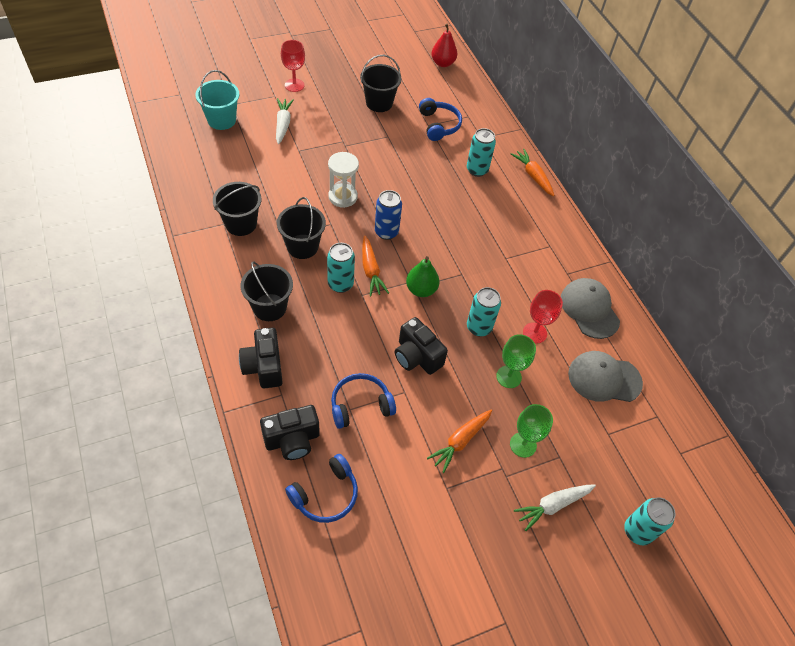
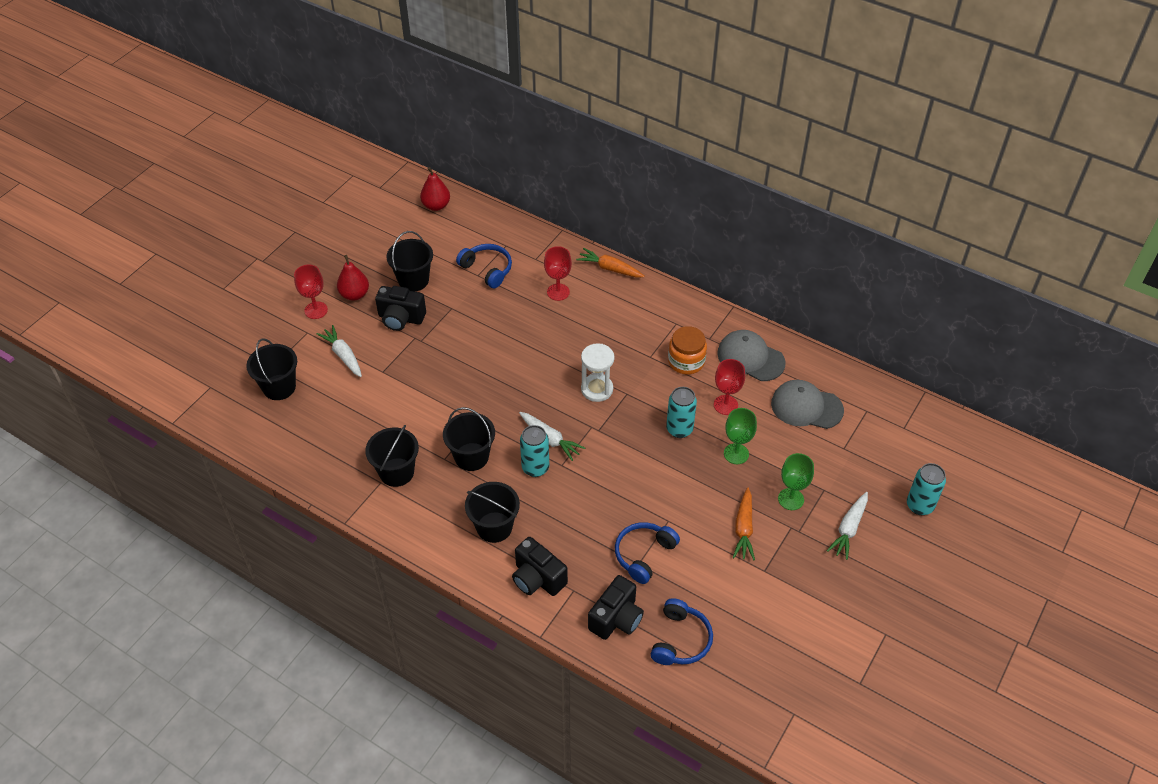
camera: 30 degrees left, 5 degrees down
turquoise bucket [195,70,239,130] -> black bucket [246,339,297,400]
white hourglass [328,152,359,208] -> white hourglass moved to [581,344,614,402]
orange carrot [362,236,389,296] -> white carrot [519,412,585,461]
blue can [375,190,402,240] -> none
black camera [395,317,448,375] -> black camera moved to [375,286,426,331]
green pear [406,256,439,297] -> none
turquoise can [467,128,496,177] -> red goblet [544,246,572,301]
grey cap [568,351,643,402] -> grey cap turned 45 degrees clockwise [771,380,844,429]
none -> red pear [337,255,369,301]
none -> orange jar [668,326,707,374]

